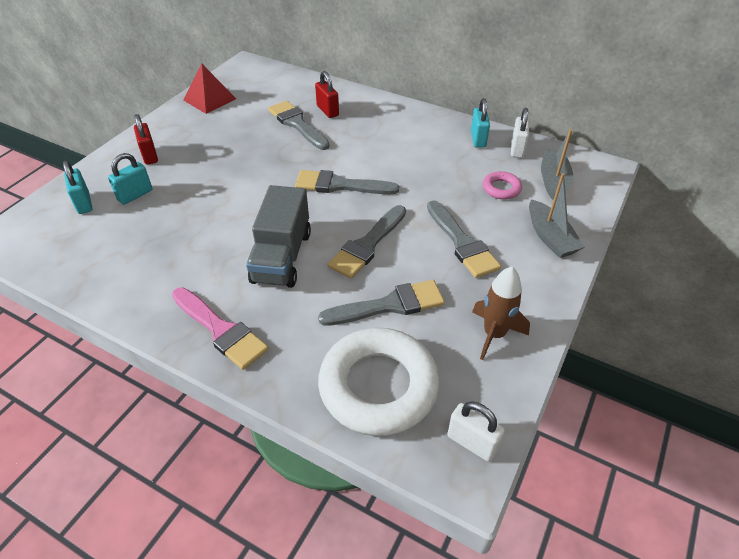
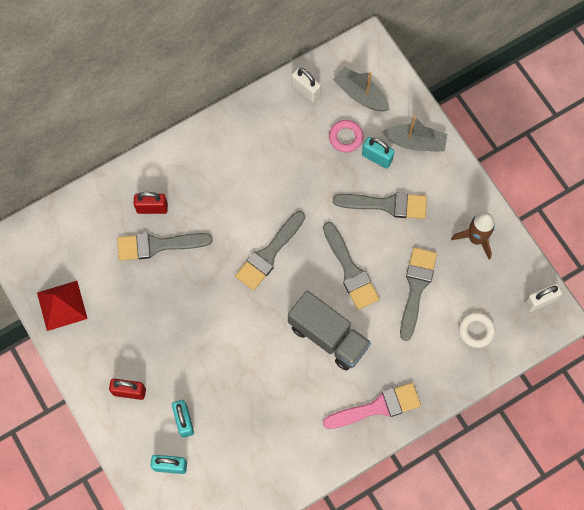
camera: 60 degrees left, 25 degrees up
white ring [318,328,440,436] -> white ring [459,312,495,348], size x0.45
turquoise padlock [471,98,490,148] -> turquoise padlock moved to [362,137,395,169]

